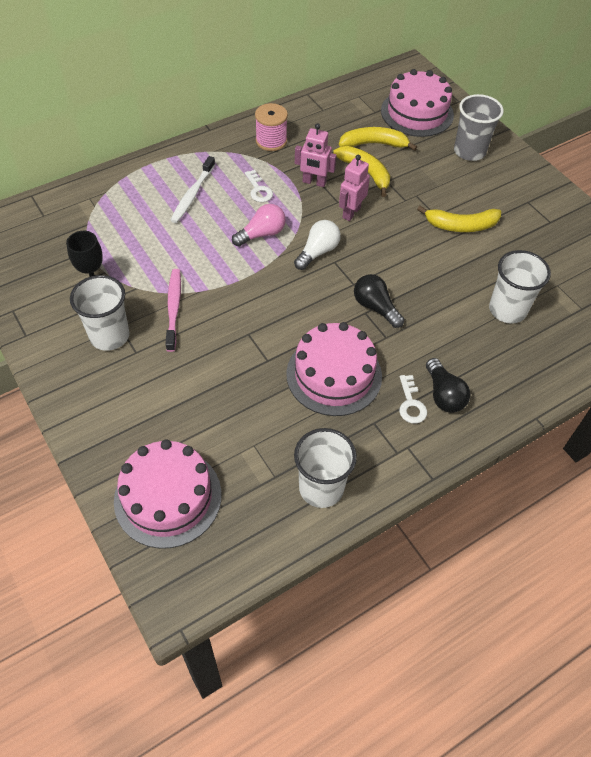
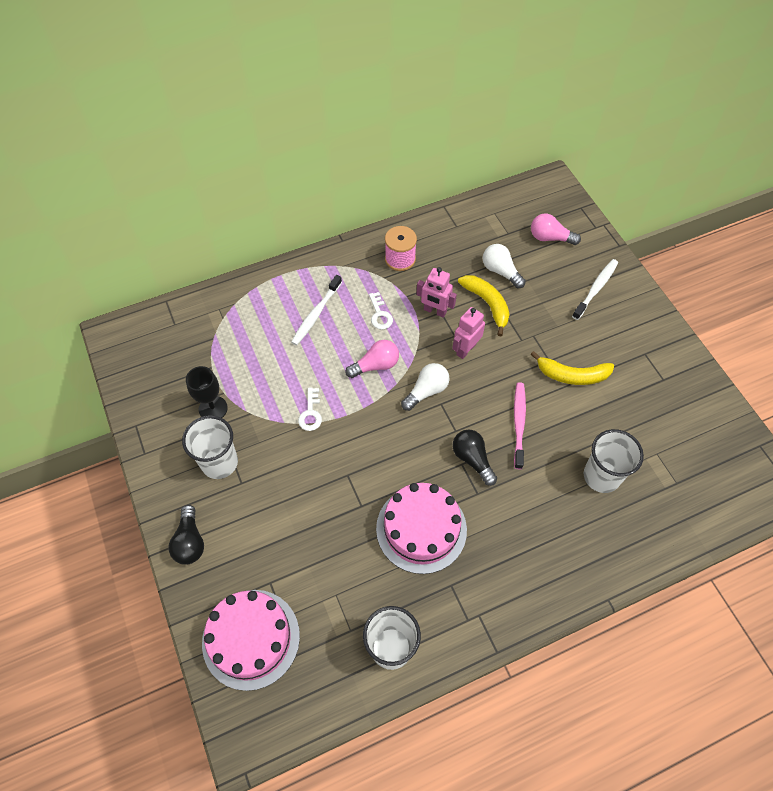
camera: 10 degrees right, 5 degrees up
pink toothbrush [166,269,181,352] -> pink toothbrush moved to [514,382,526,469]
yellow banana [339,127,417,151] -> white light bulb [483,244,526,288]
pink cake [381,69,454,137] -> pink light bulb [531,213,581,245]
white key [399,375,427,423] -> white key moved to [298,387,322,431]
black light bulb [426,358,470,413] -> black light bulb moved to [169,505,204,565]
grey cup [454,94,504,161] -> white toothbrush [572,259,618,320]

